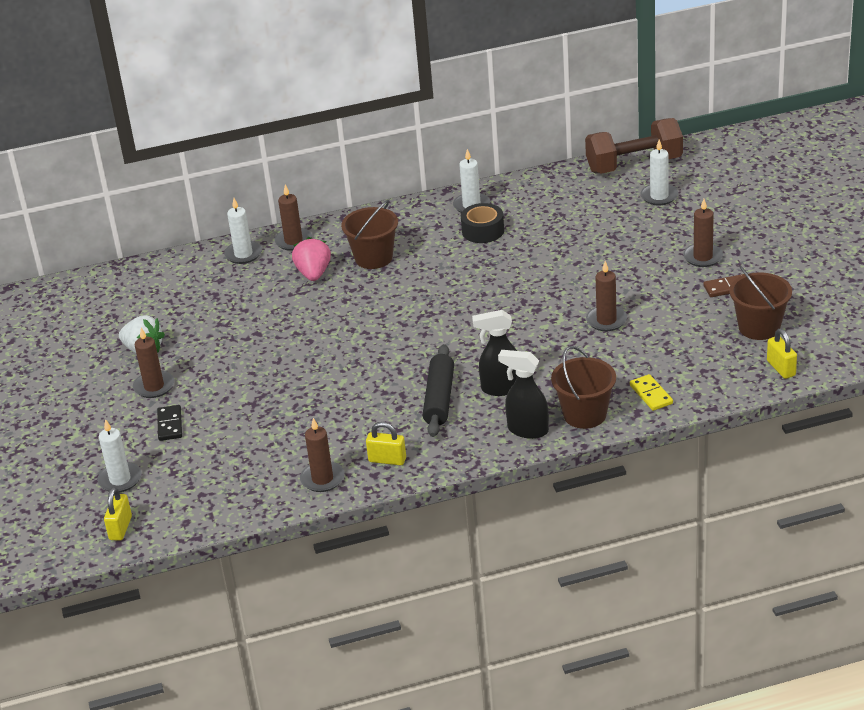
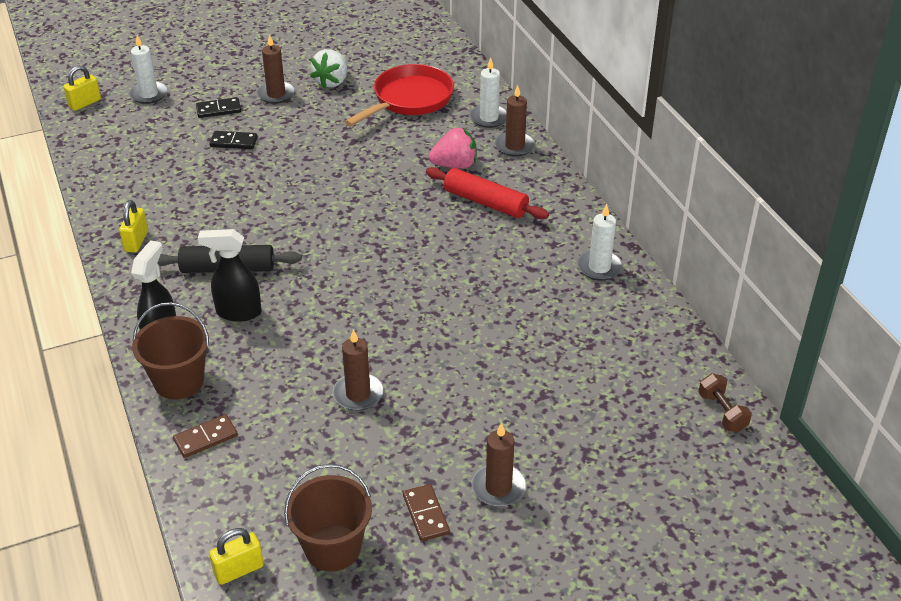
camera: 80 degrees right, 5 degrees up
yellow padlock [104,487,132,541] -> yellow padlock turned 45 degrees counterclockwise [63,65,101,111]
brown candle [300,418,344,492] -> none
brown bucket [341,200,398,269] -> red rolling pin [426,167,549,219]
black tape [461,203,504,243] -> none
black spray bottle [472,310,517,396] -> black spray bottle turned 75 degrees counterclockwise [198,229,261,322]
brown dumbbell [585,118,683,174] -> brown dumbbell [698,374,752,432], size x0.47
yellow domino [630,374,673,411] -> brown domino [173,414,238,458]
white candle [640,139,678,205] -> none
none -> black domino [209,131,258,149]
none -> red pan [344,64,454,126]

